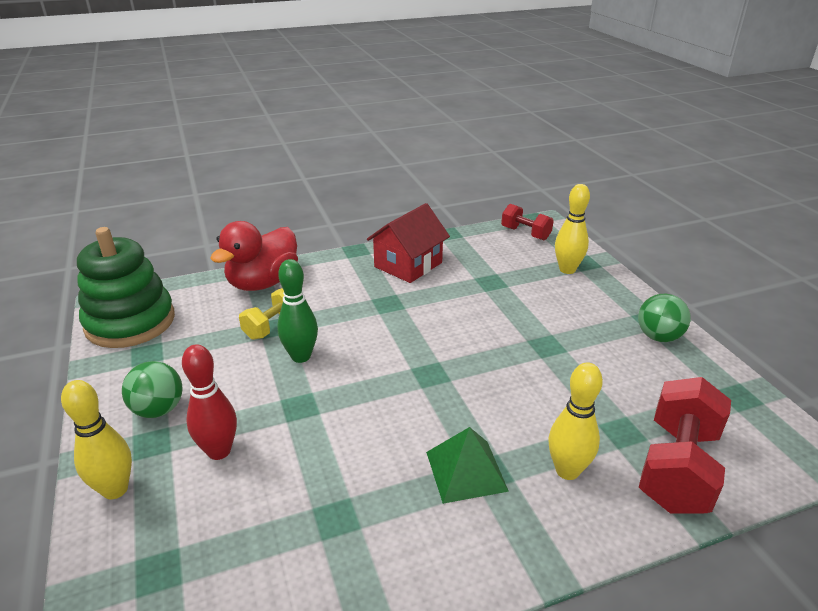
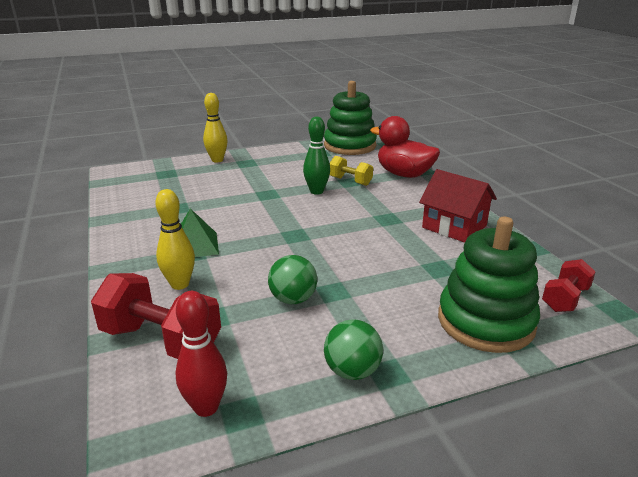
camera: 90 degrees right, 5 degrees down
green ball [122,361,182,418] -> green ball moved to [268,255,317,304]
red bowling pin [182,344,237,460] -> red bowling pin moved to [175,291,227,417]
yellow bowling pin [555,184,590,274] -> green stacking toy [438,217,540,353]

